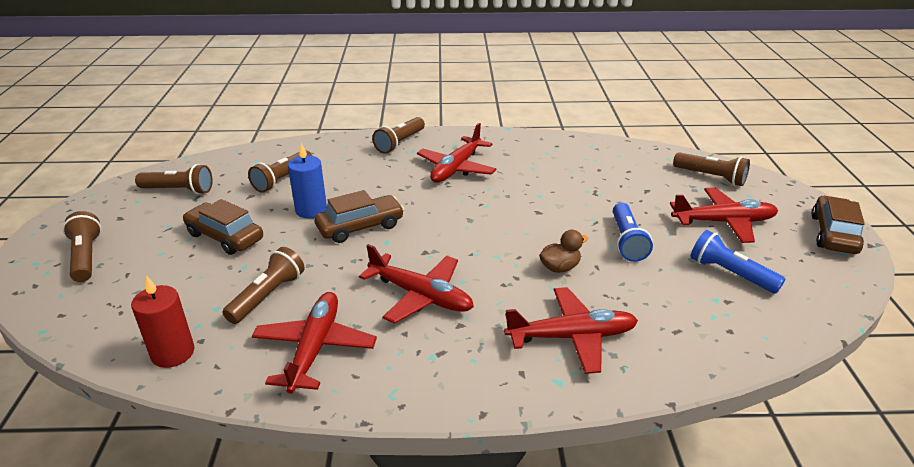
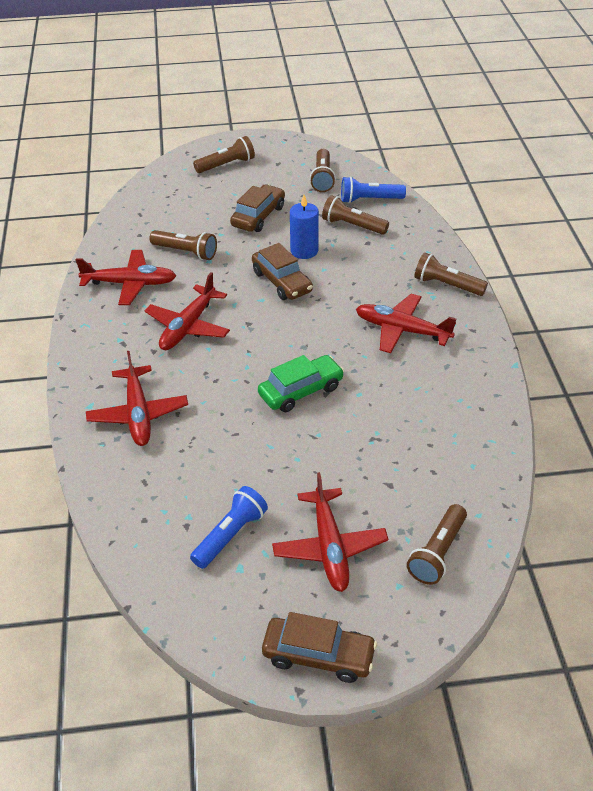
camera: 85 degrees right, 10 degrees up
red candle [131,275,194,368] -> none
brown duck [539,230,588,273] -> none
blue flashlight [613,203,653,262] -> blue flashlight moved to [341,176,406,203]
none -> green car [258,355,344,412]

